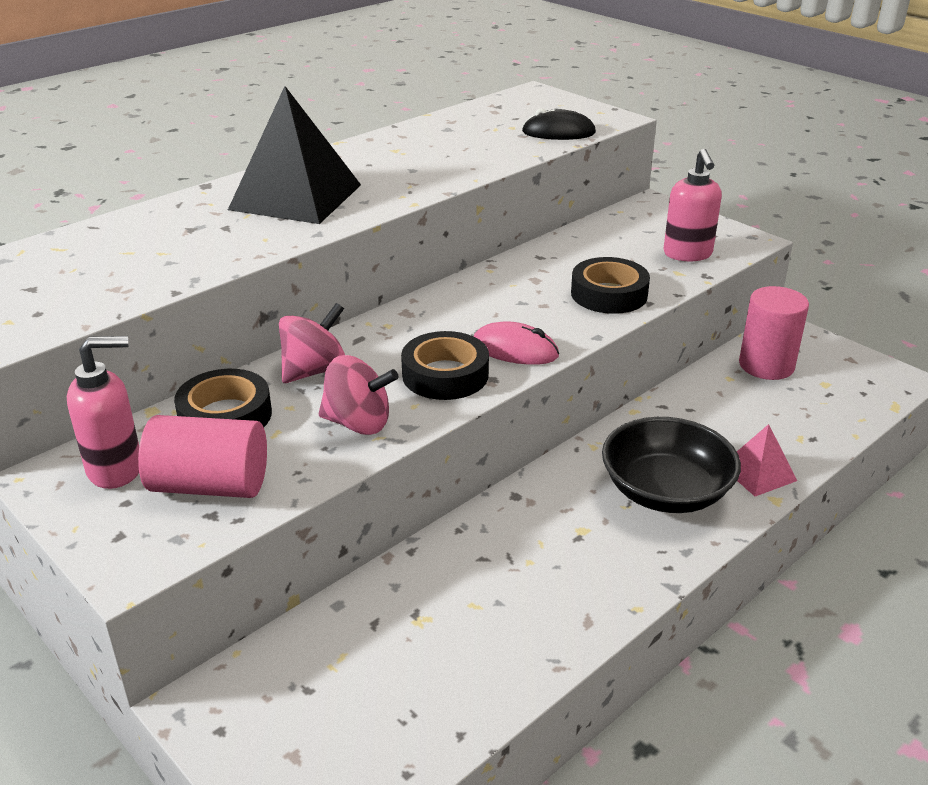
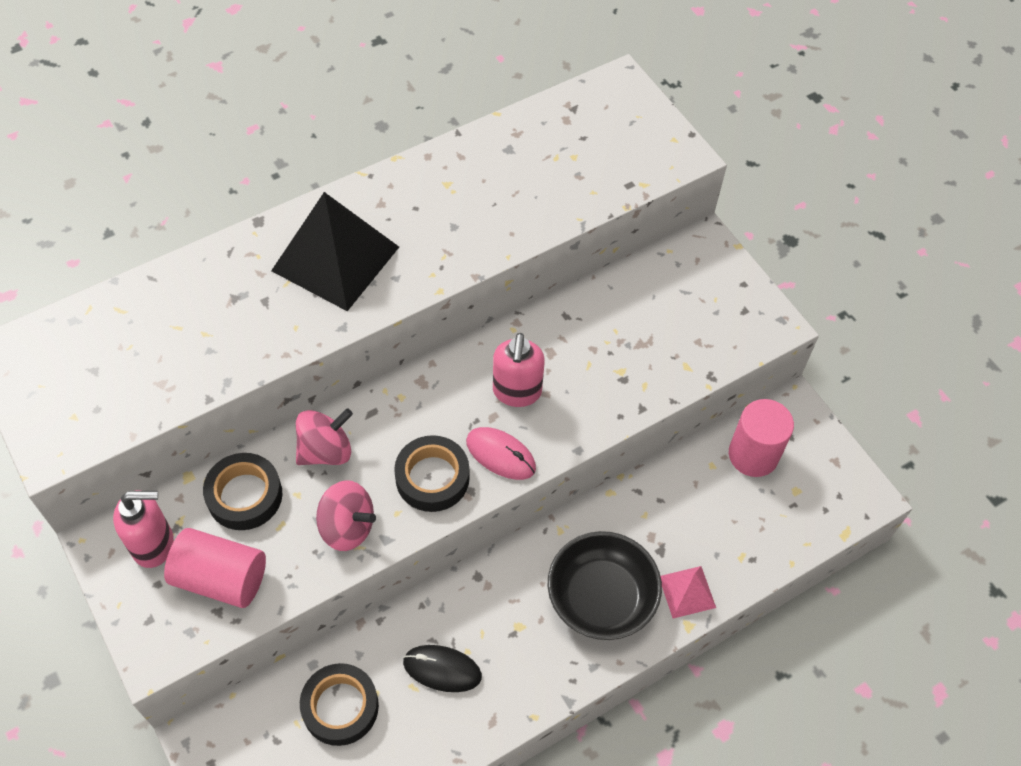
camera: 10 degrees right, 25 degrees up
black mouse [522,108,596,140] -> black mouse moved to [403,645,482,692]
black tape [571,257,650,314] -> black tape moved to [300,663,379,746]
pink soap dispenser [663,149,722,261] -> pink soap dispenser moved to [493,333,545,407]

